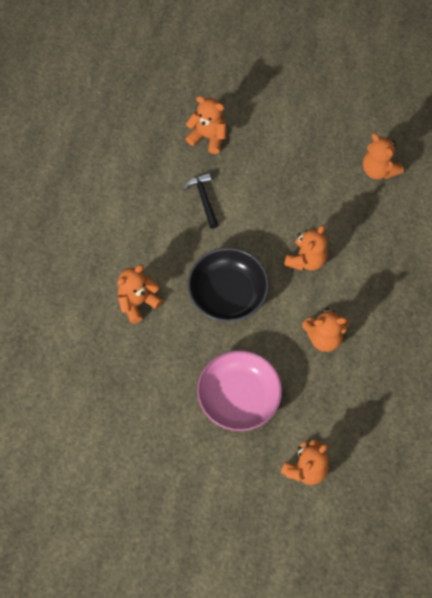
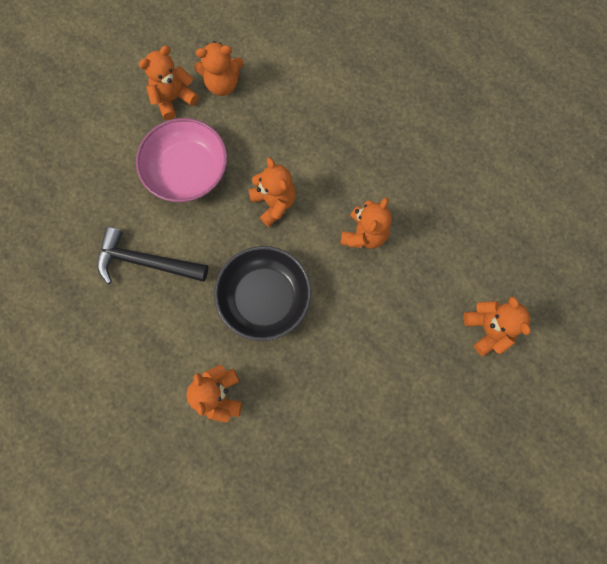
camera: 60 degrees left, 10 degrees up
black hammer [184,173,218,229] -> black hammer [97,227,208,284], size x1.58
orange teddy bear [185,96,226,154] -> orange teddy bear moved to [139,46,199,120]
pink bowl [197,350,282,431] -> pink bowl moved to [136,118,227,202]

